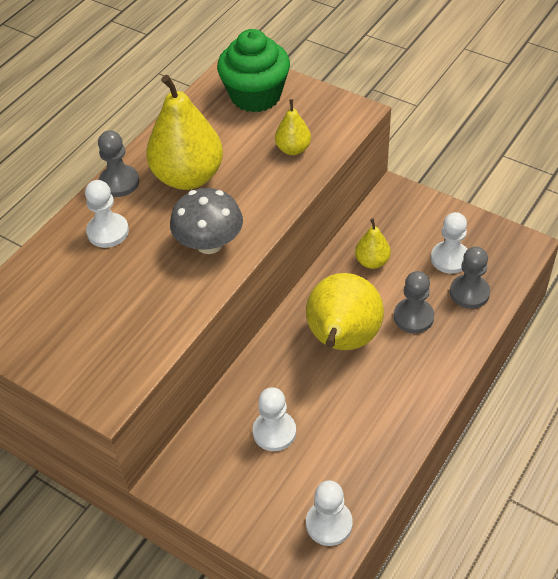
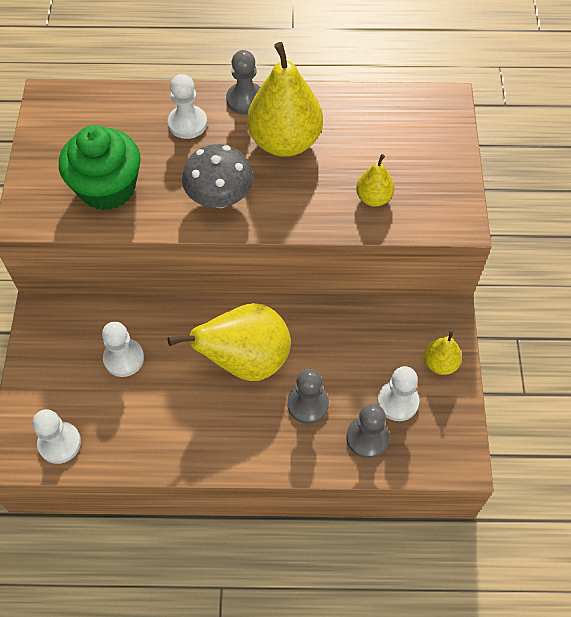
camera: 55 degrees right, 10 degrees up
green cupcake [217,29,290,112] -> green cupcake moved to [59,125,141,210]
yellow pear [355,218,391,269] -> yellow pear moved to [424,330,462,375]

